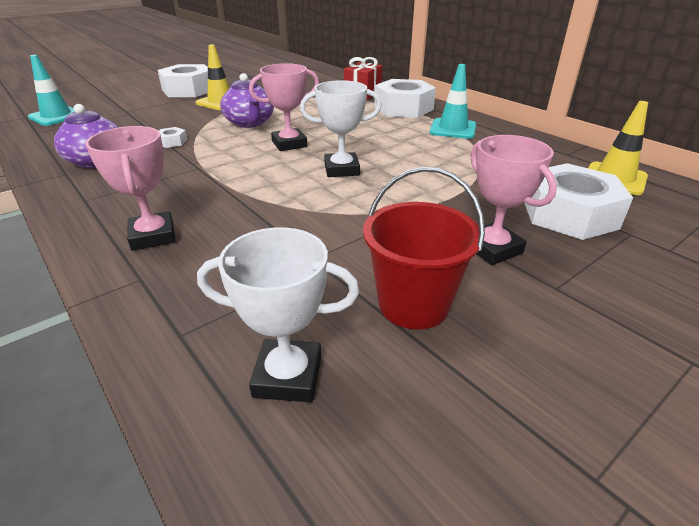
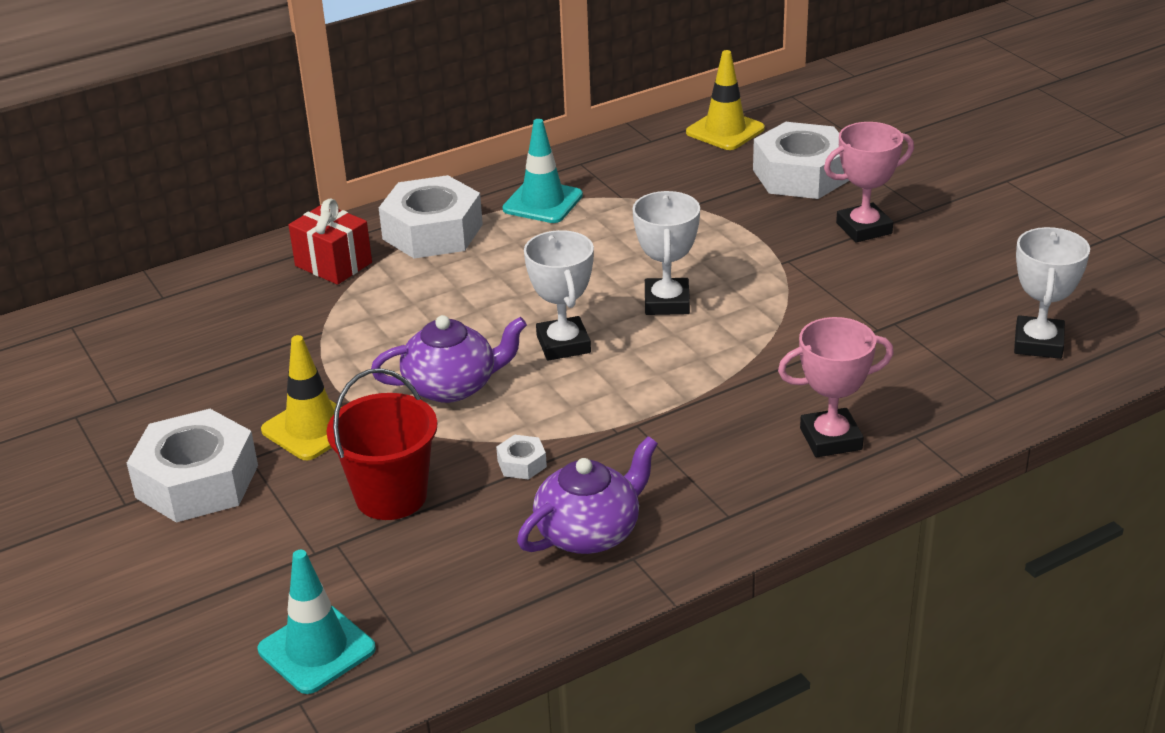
camera: 80 degrees left, 0 degrees up
pink trophy [249,63,319,151] -> white trophy [524,230,594,361]
red bucket [363,167,485,329] -> red bucket moved to [326,368,438,520]

